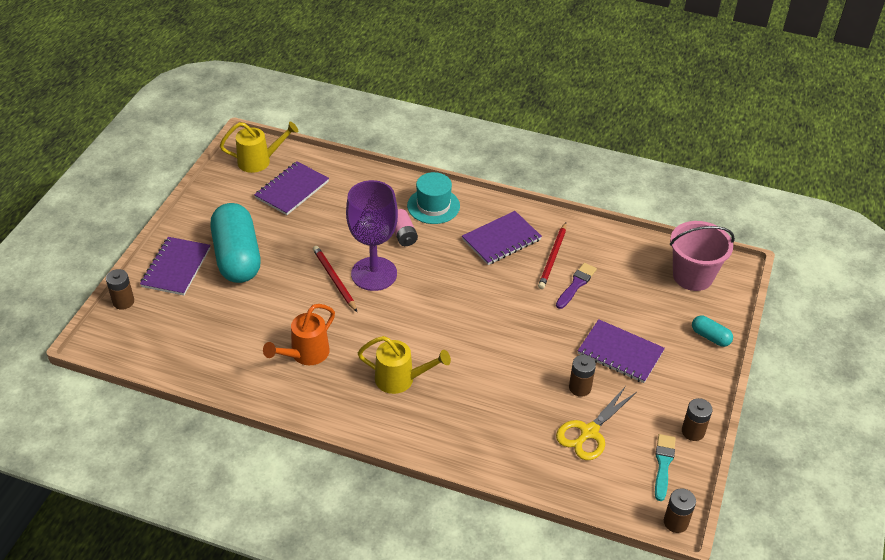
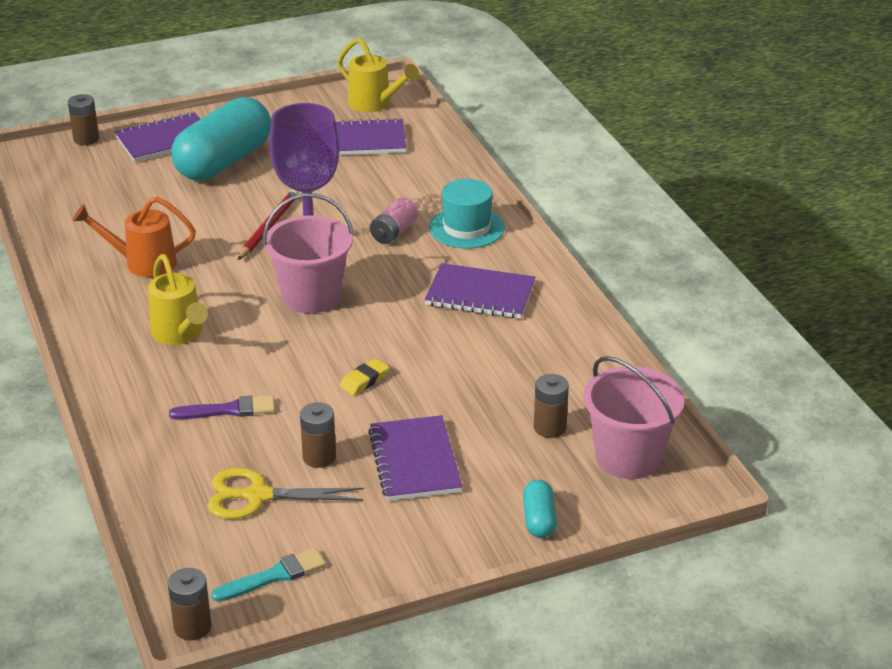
camera: 50 degrees right, 10 degrees down
red pencil [538,223,566,289] -> none
purple brush [556,263,597,309] -> purple brush moved to [169,395,275,419]
brown battery [682,398,712,441] -> brown battery moved to [534,374,569,438]
none -> pink bucket [263,193,354,314]
none -> yellow eraser [339,358,389,395]

